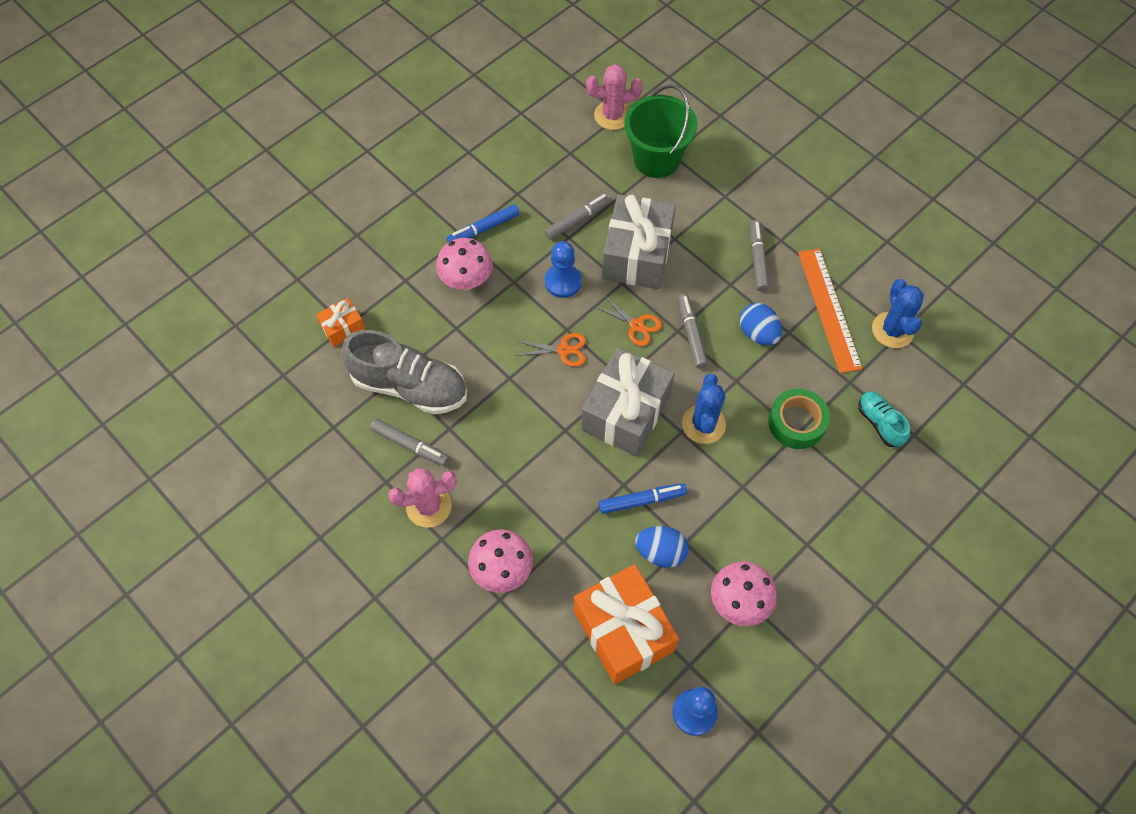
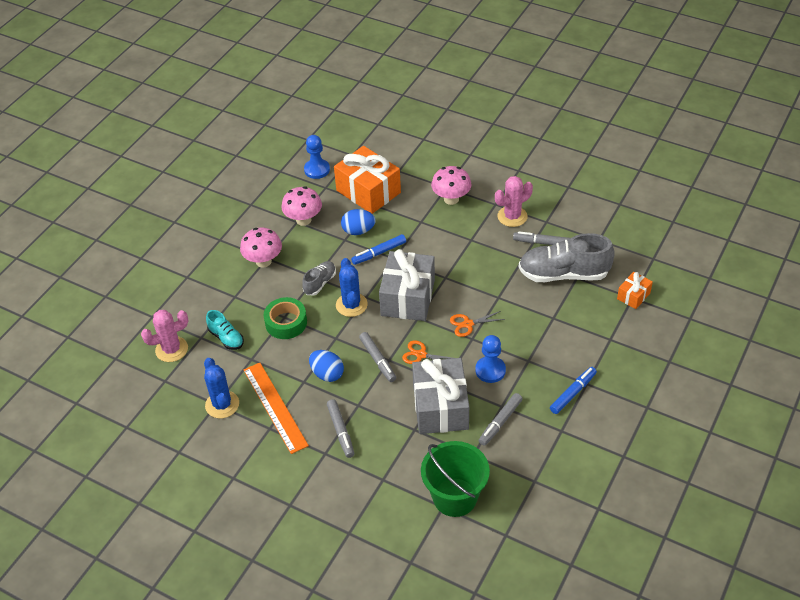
camera: 165 degrees right, 15 degrees down
pink mushroom [436,238,493,290] -> pink mushroom moved to [240,228,282,268]
pink cactus [586,64,643,130] -> pink cactus moved to [141,310,188,362]
none -> grey shoe [302,261,336,295]

